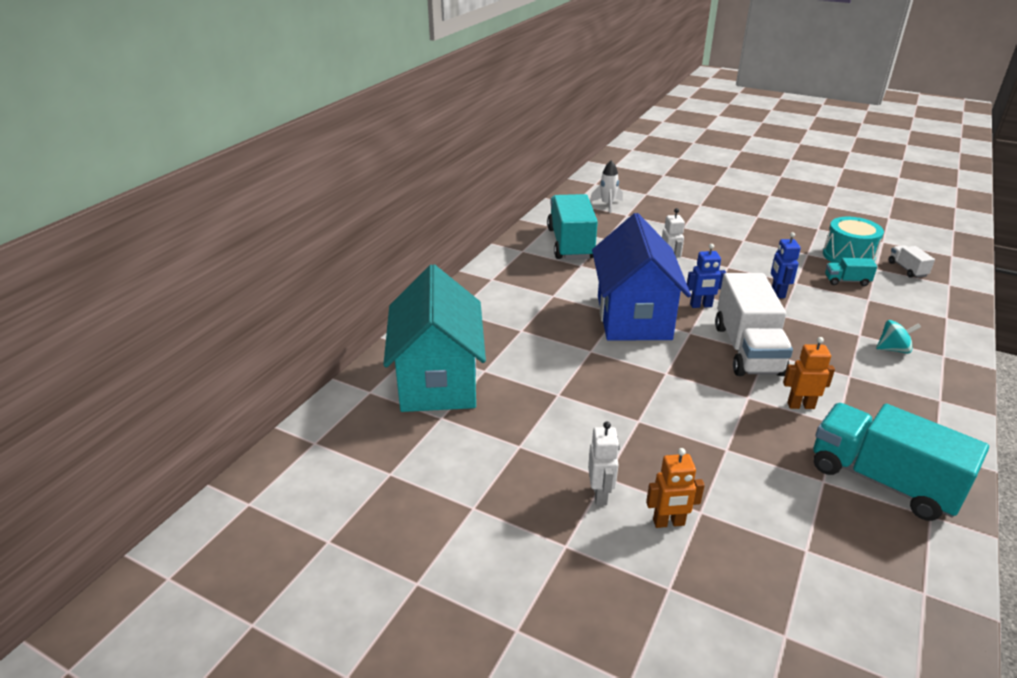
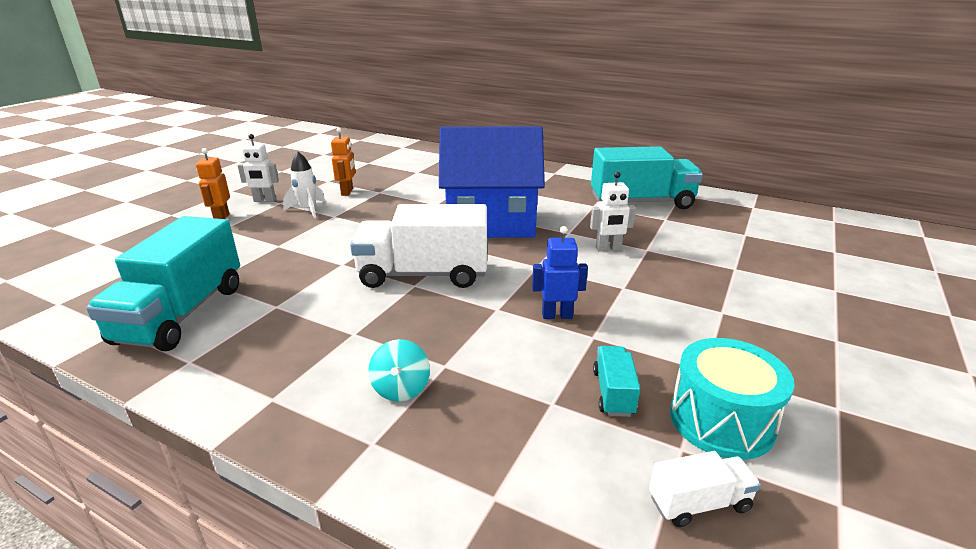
camera: 90 degrees right, 5 degrees down
turquoise house [383,264,486,412] -> none
white rocket [590,160,623,213] -> white rocket moved to [283,152,325,218]
blue robot [687,244,726,308] -> none
orange robot [783,337,835,409] -> orange robot moved to [331,128,355,196]
turquoise truck [813,403,989,521] -> turquoise truck turned 150 degrees clockwise [86,216,240,351]

